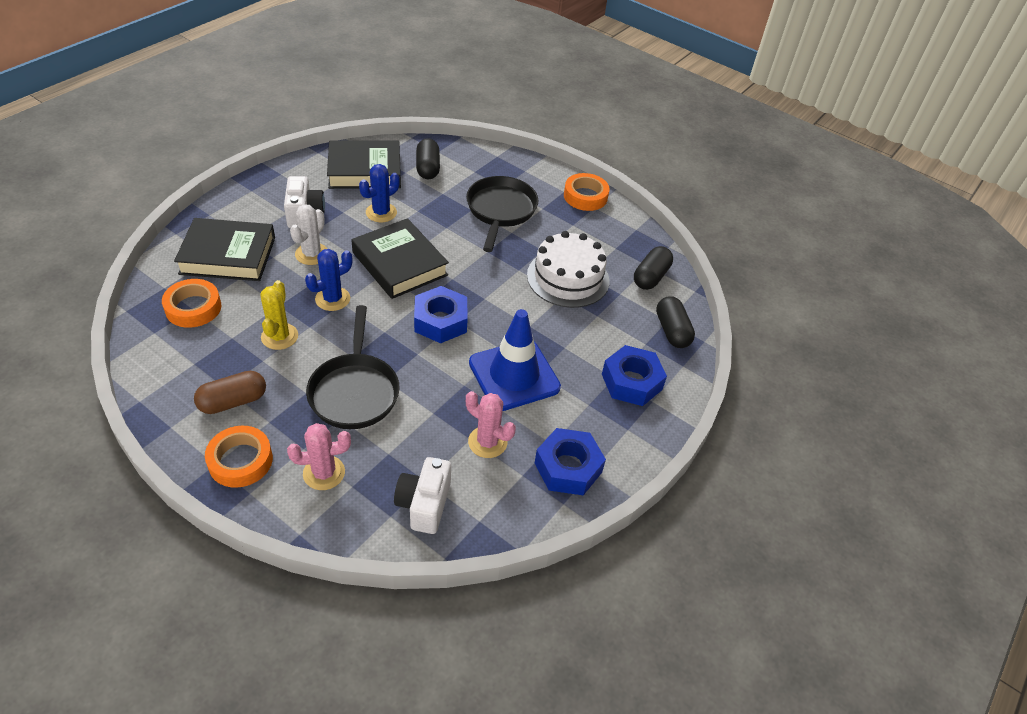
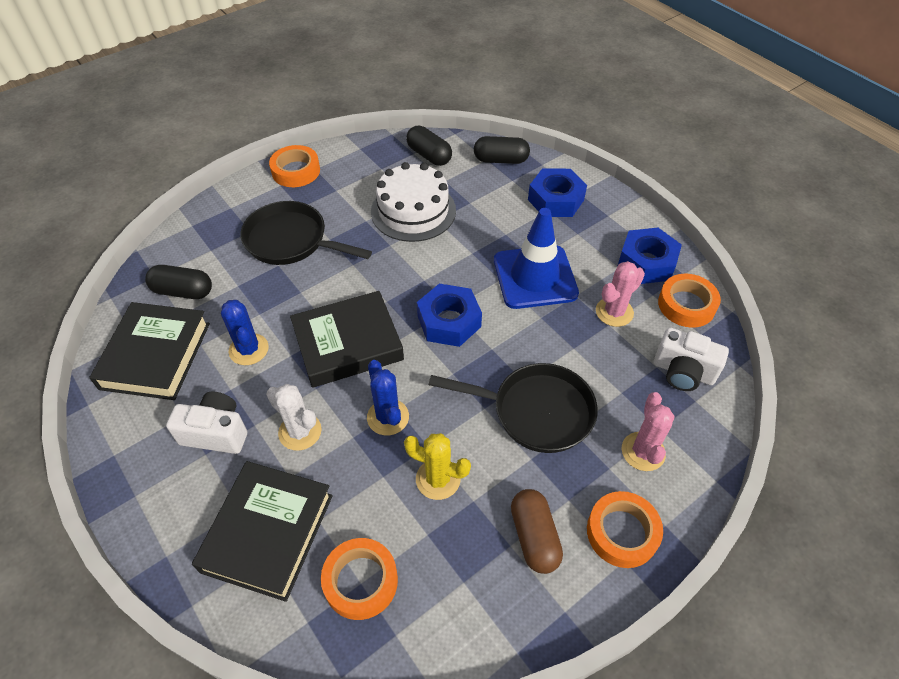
camera: 70 degrees left, 5 degrees up
none -> orange tape [658,274,721,328]

